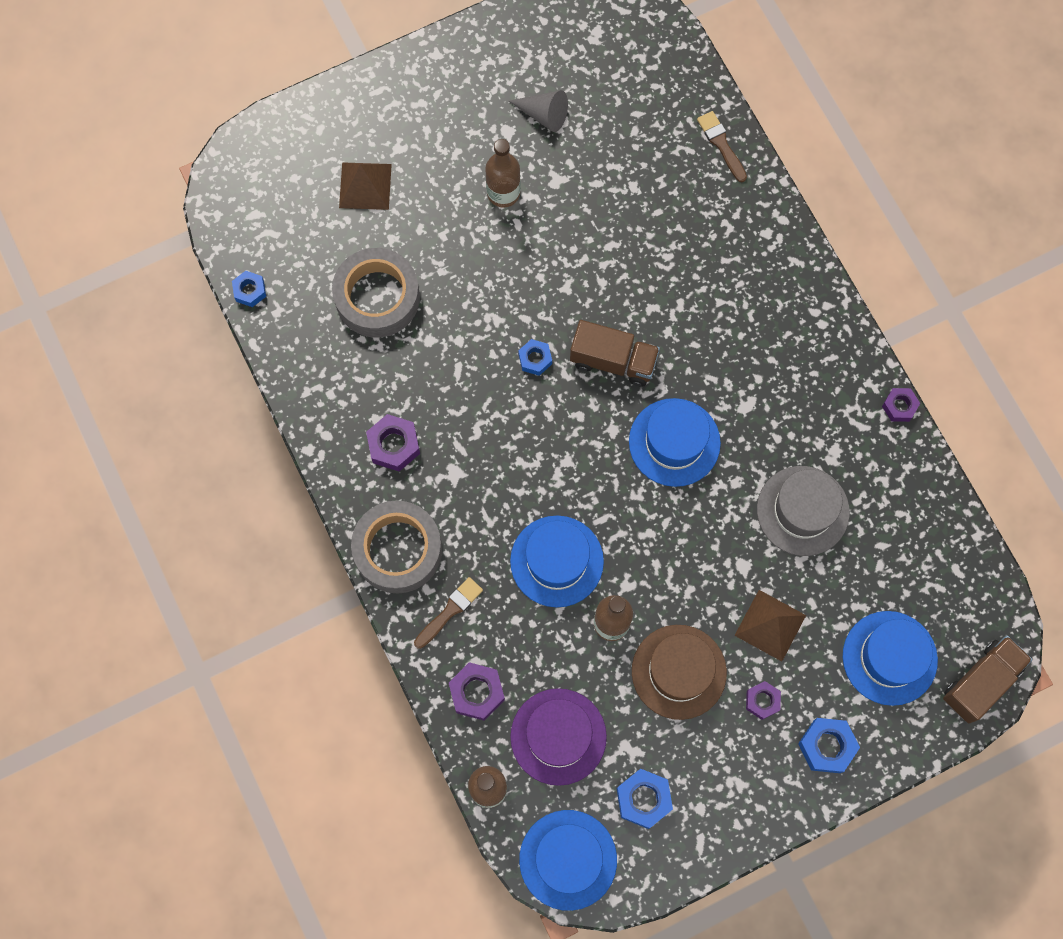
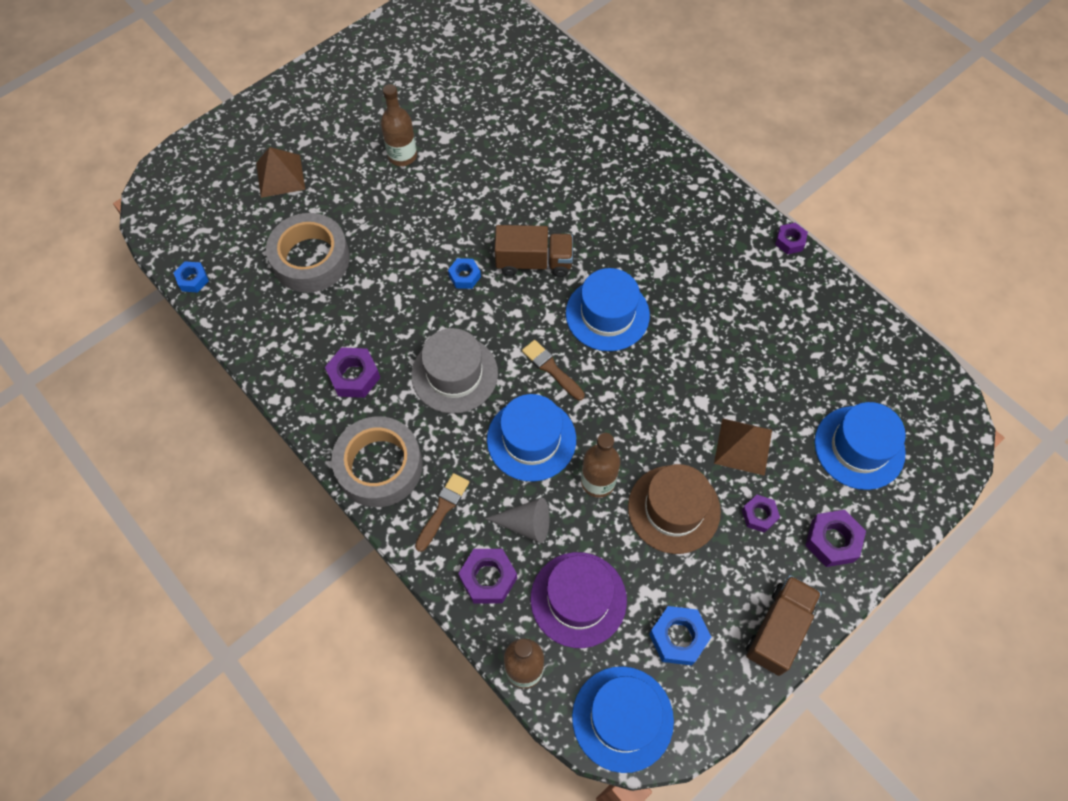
camera: 15 degrees left, 10 degrees down
grey cone [509,90,568,132] -> grey cone moved to [485,498,550,543]
brown brush [697,111,747,182] -> brown brush moved to [522,340,585,401]
grey hat [757,466,850,556] -> grey hat moved to [411,328,498,414]
blue nut [798,718,860,773] -> purple nut [805,510,866,567]
brown truck [943,636,1032,724] -> brown truck moved to [746,575,821,676]

